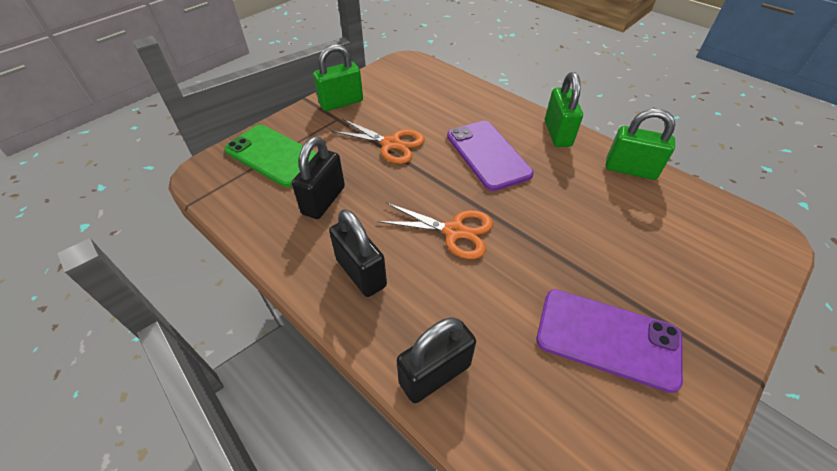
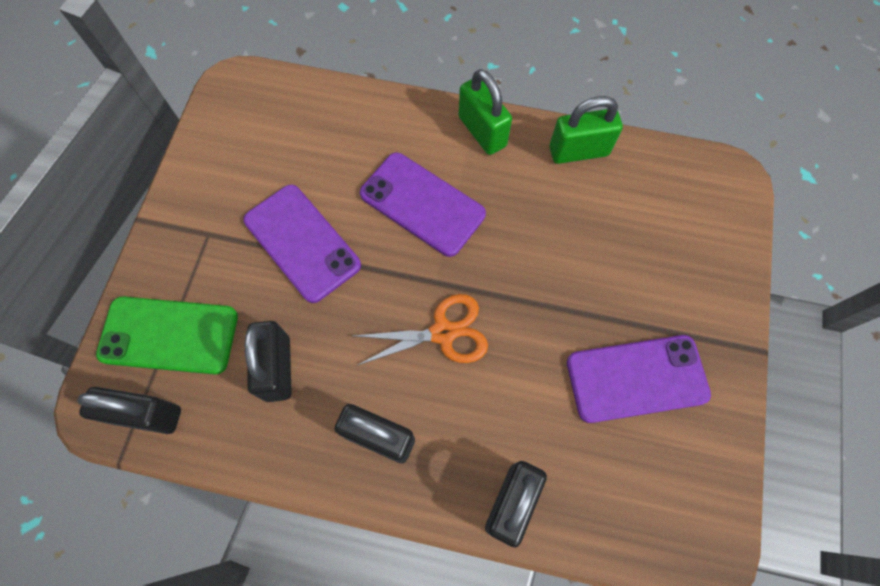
camera: 30 degrees left, 20 degrees up
green padlock [313,44,363,111] -> none
orange scissors [331,119,425,164] -> purple phone [243,185,361,303]
none -> black padlock [77,387,181,434]

